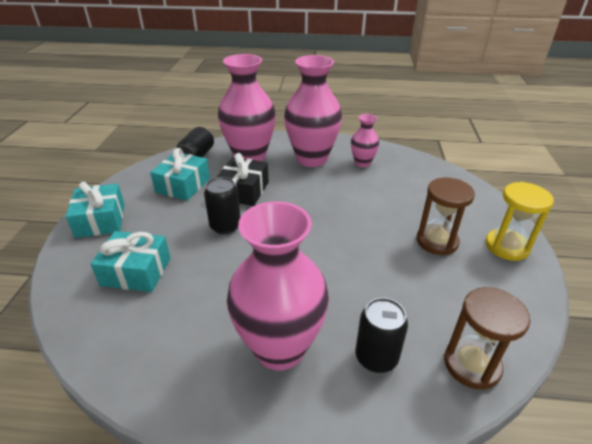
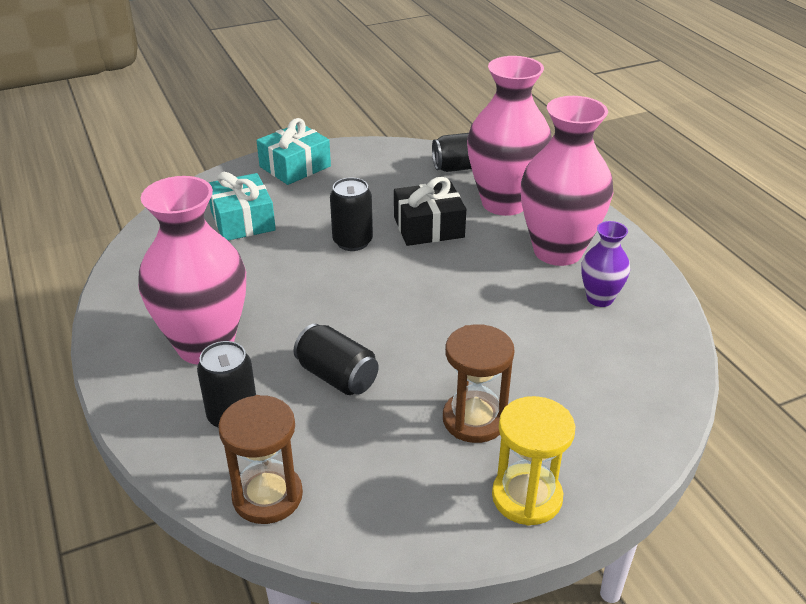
camera: 60 degrees right, 0 degrees up
turquoise gift [150,148,210,201] -> none
pink vase [351,114,379,167] -> purple vase [581,221,630,307]
none -> black can [293,324,379,395]

